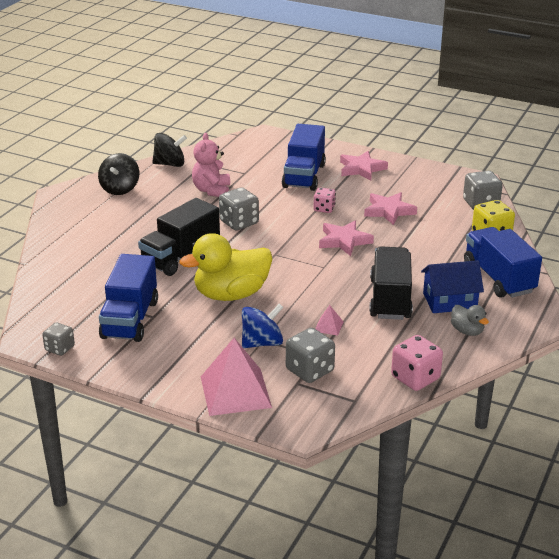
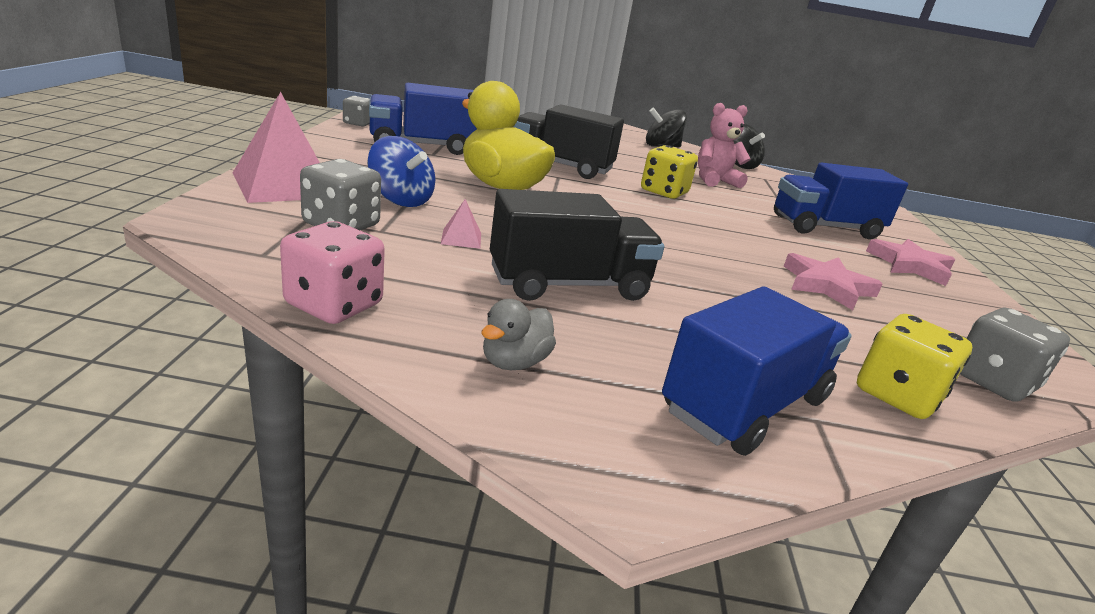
camera: 65 degrees right, 5 degrees down
grey dice [219,187,259,230] -> yellow dice [641,145,698,199]
pink dice [314,188,336,213] -> none
pink star [319,220,374,256] -> none
blue house [421,260,484,313] -> none

